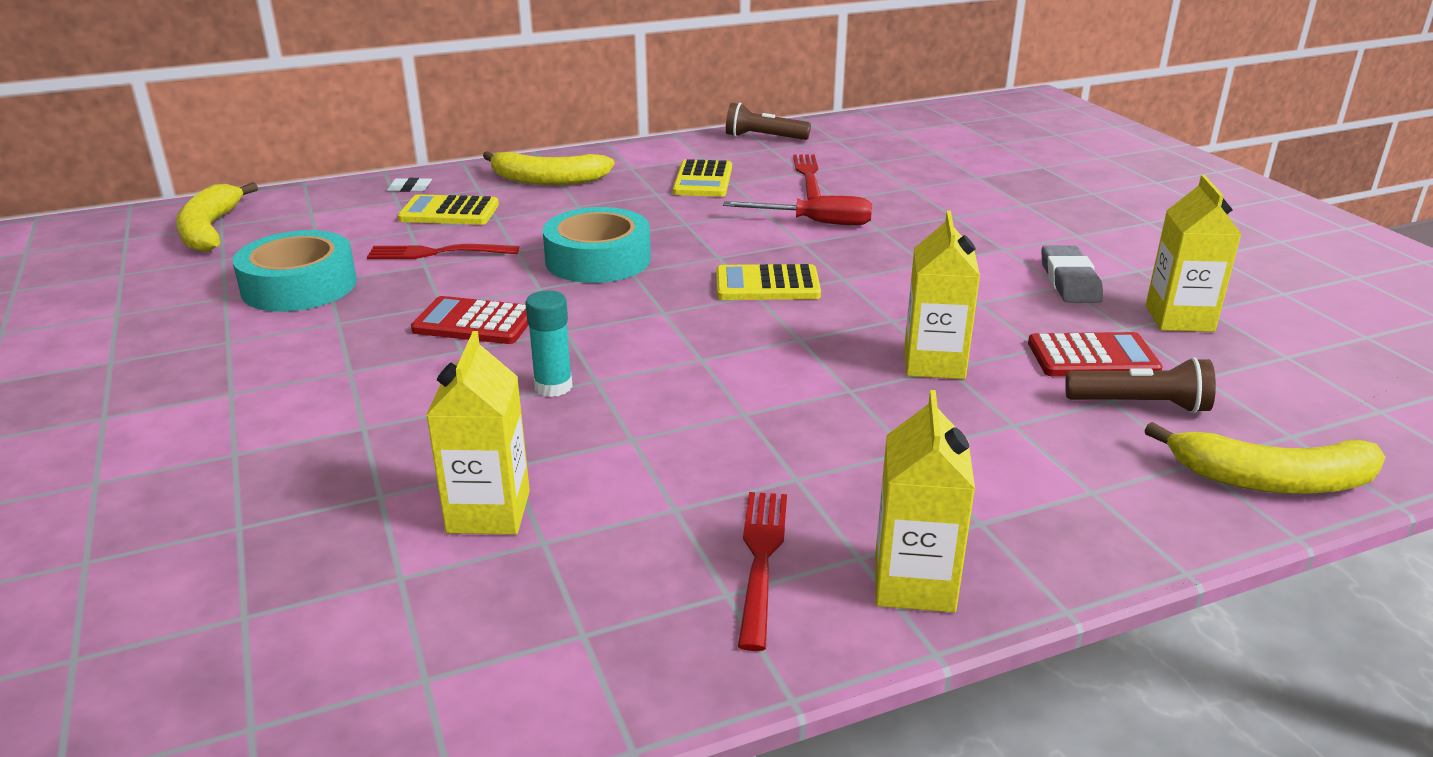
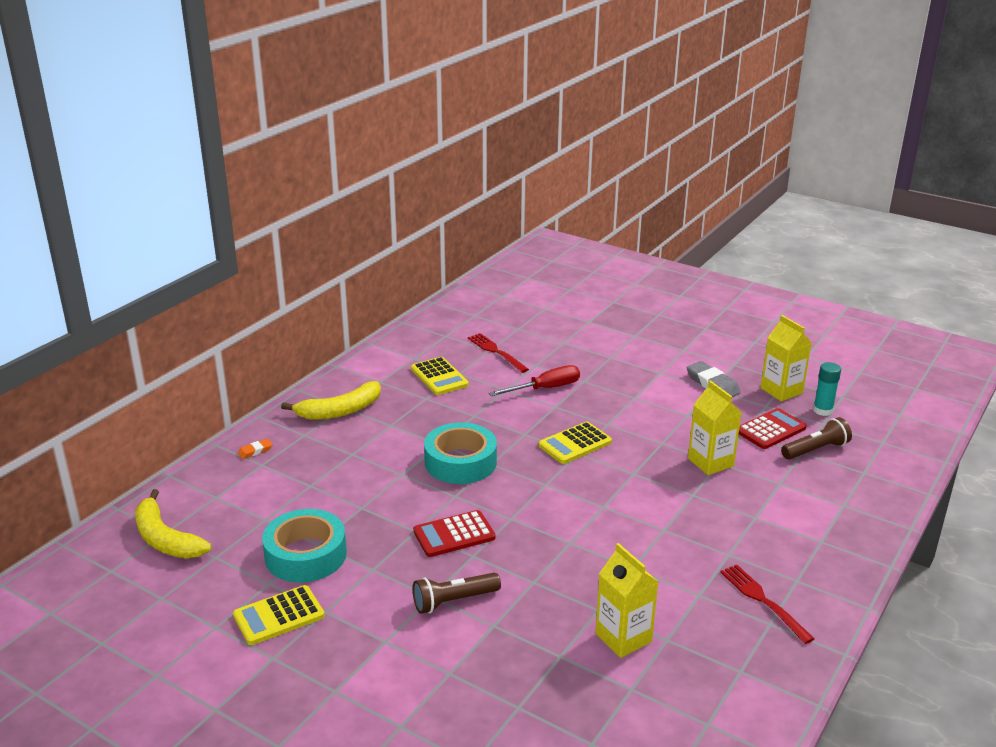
camera: 35 degrees left, 0 degrees up
red fork [367,244,519,259] -> none
white eraser [387,178,432,192] -> orange eraser [238,439,273,459]
yellow calculator [398,194,499,225] -> yellow calculator moved to [233,585,325,645]
turquoise glue stick [526,290,573,397] -> turquoise glue stick moved to [813,362,841,416]
brown flashlight [726,103,811,140] -> brown flashlight moved to [413,573,501,614]
yellow carton [875,390,975,613] -> none
yellow banana [1144,422,1385,494] -> none

